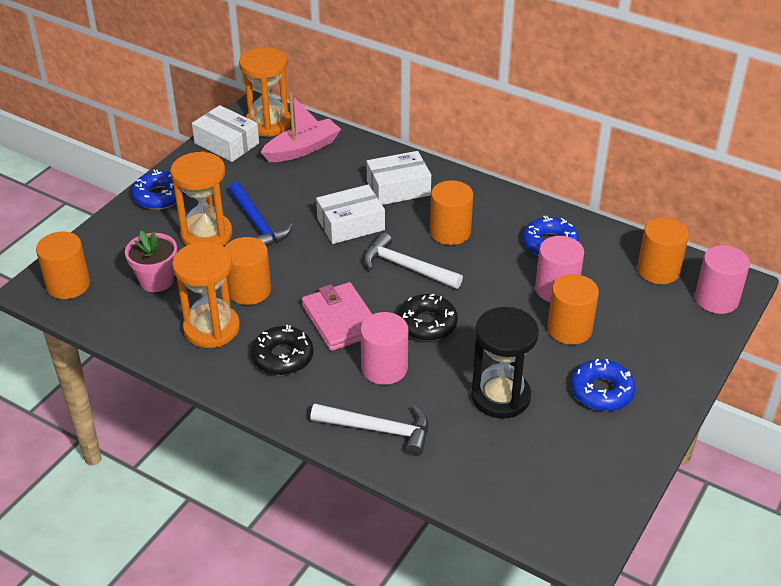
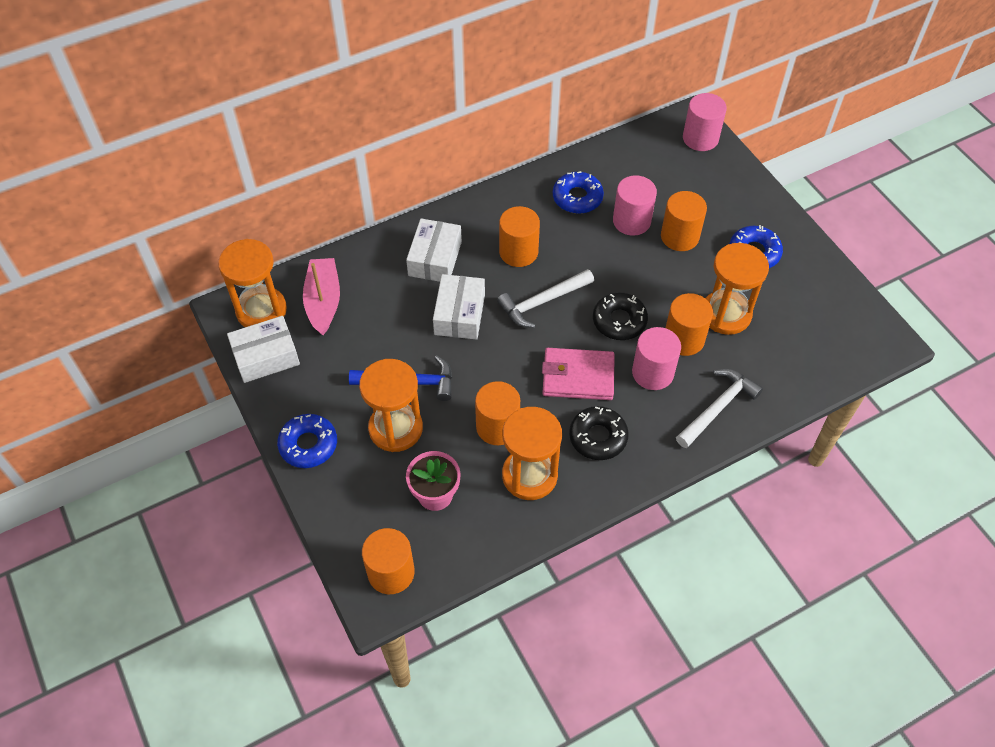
camera: 60 degrees left, 15 degrees up
black hourglass [471,307,539,419] -> orange hourglass [705,243,769,335]
orange cylinder [637,217,689,284] -> orange cylinder moved to [666,293,713,356]

